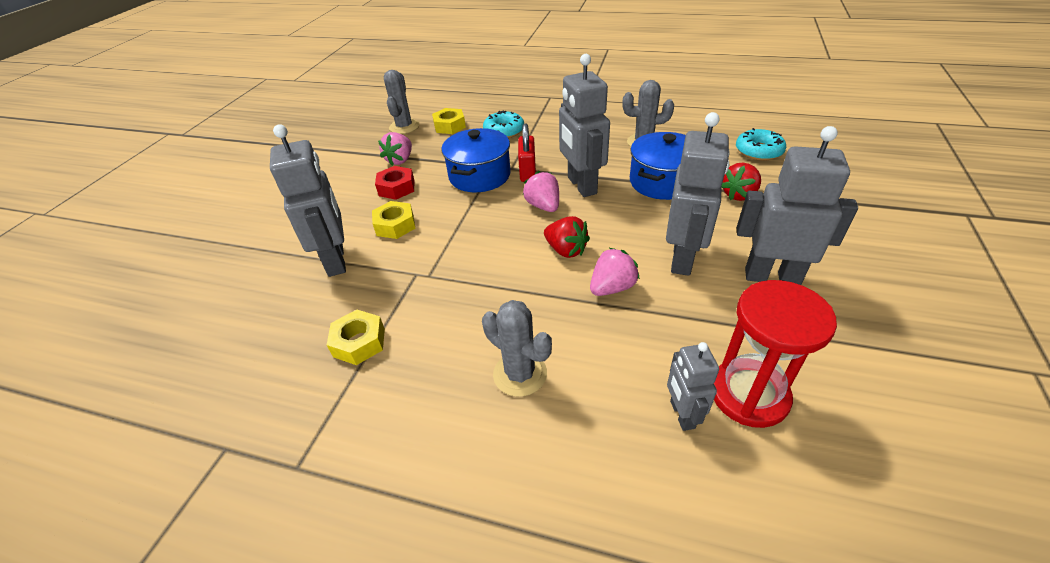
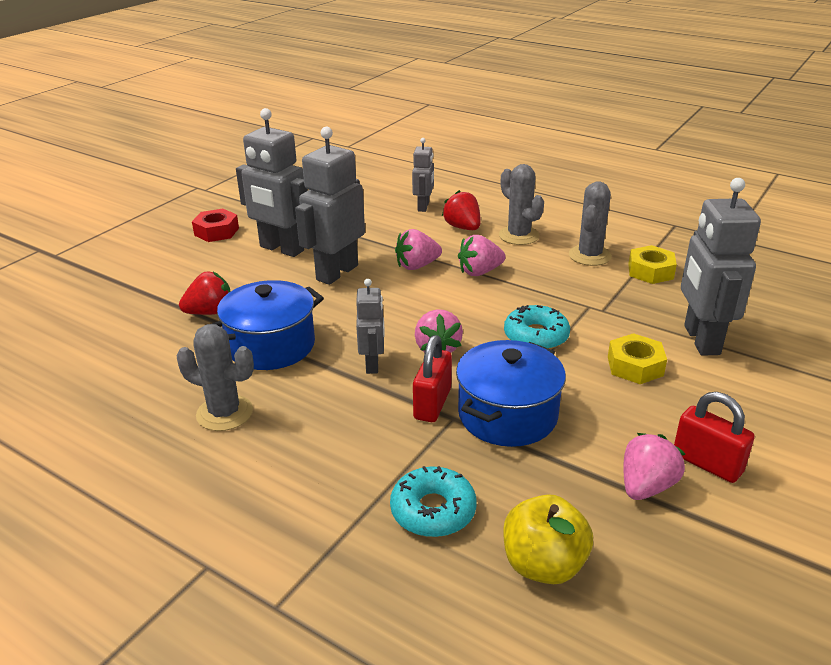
camera: 165 degrees left, 10 degrees down
red nut [375,166,415,200] -> red nut moved to [192,209,239,242]
grey cactus [384,70,419,134] -> grey cactus moved to [569,182,612,266]
yellow nut [432,108,466,134] -> yellow apple [503,494,593,584]
red strawberry [544,216,590,258] -> red strawberry moved to [442,190,481,230]
grey robot [559,54,610,197] -> grey robot [356,279,384,374], size x0.55
red hourglass [714,280,837,428] -> none
turquoise donut [736,128,786,161] -> turquoise donut moved to [504,305,570,349]
none -> pink strawberry [458,235,506,276]
none -> red padlock [674,392,755,483]

